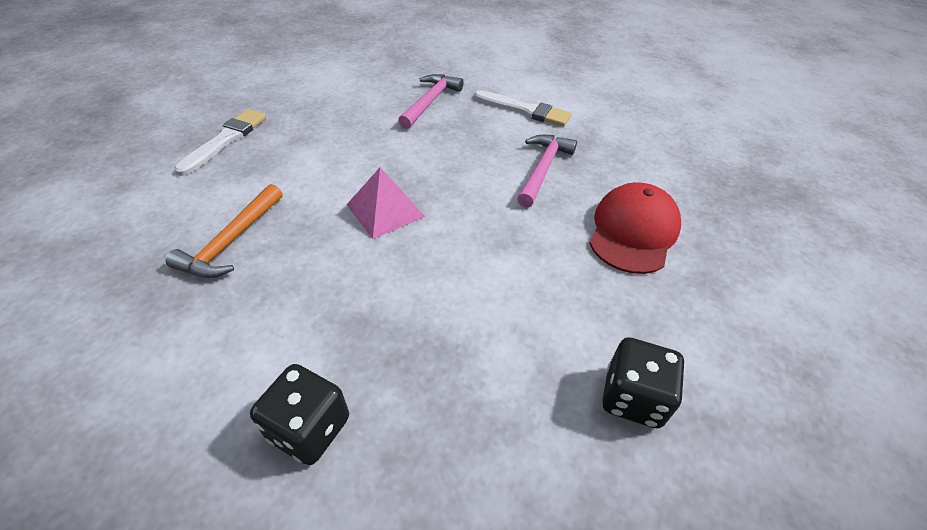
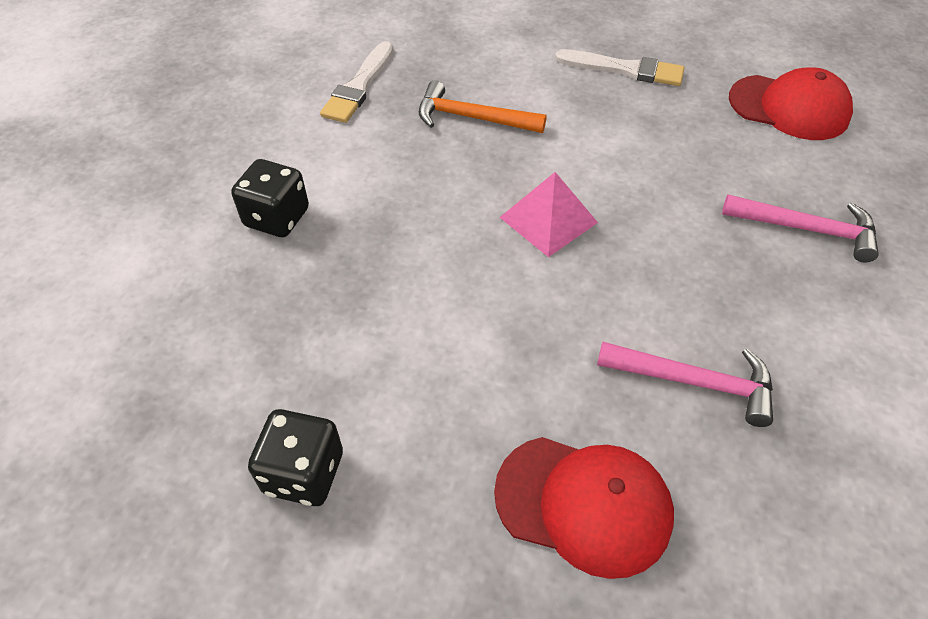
camera: 85 degrees right, 5 degrees up
white brush [474,90,572,127] -> white brush moved to [320,41,393,123]
none -> red cap [729,67,853,140]

